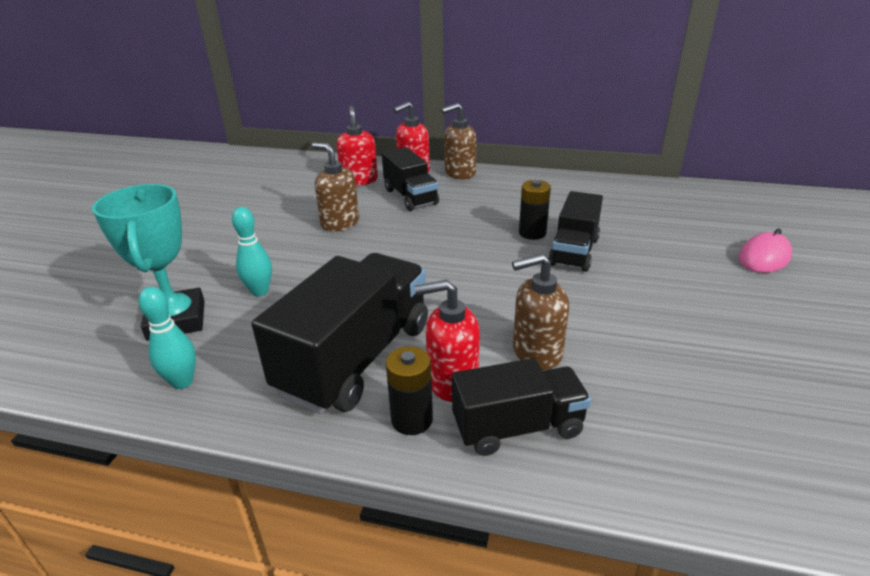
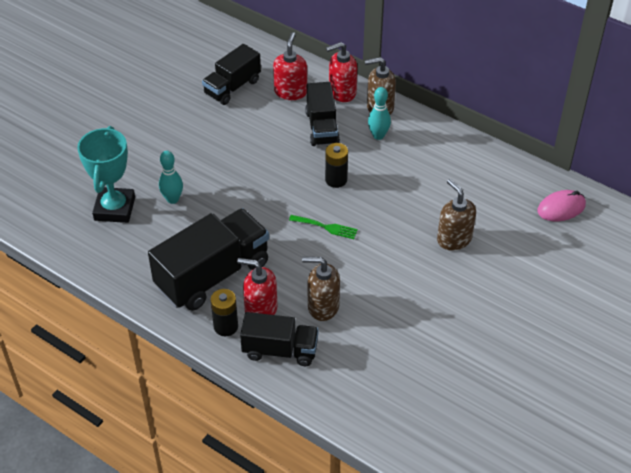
camera: 20 degrees right, 15 degrees up
turquoise bowling pin [138,286,196,389] -> turquoise bowling pin moved to [368,87,391,140]
brown soap dispenser [312,142,359,232] -> brown soap dispenser moved to [437,179,476,251]
black battery [519,180,551,240] -> black battery moved to [325,143,348,188]
black truck [548,191,603,272] -> black truck moved to [202,44,261,105]
pink mouse [739,229,792,273] -> pink mouse moved to [537,190,586,222]
none -> green fork [289,215,358,239]

